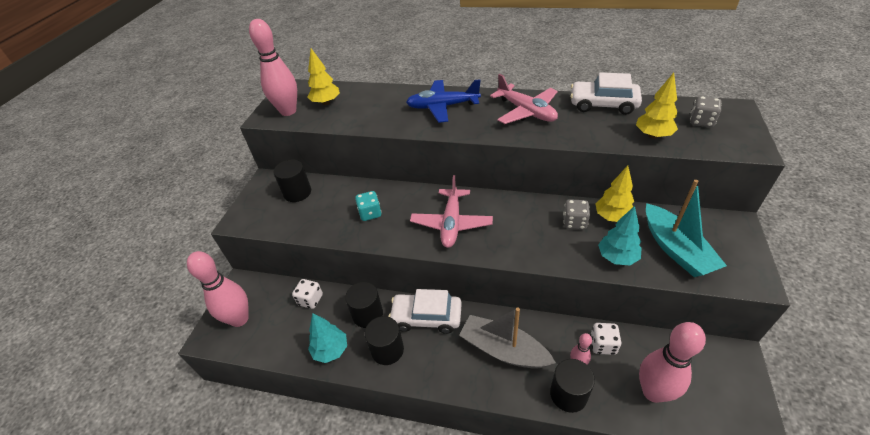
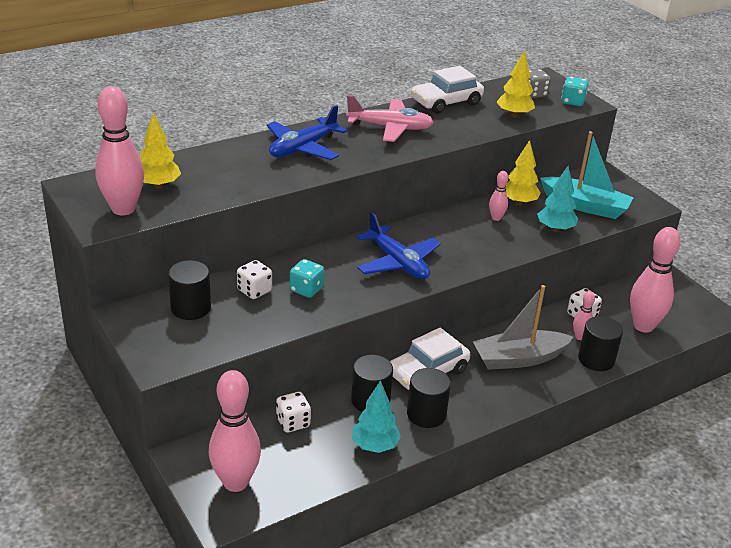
camera: 50 degrees left, 10 degrees down
pink plane [410,175,493,248] -> blue plane [357,212,441,279]
grey dice [563,199,590,229] -> pink bowling pin [489,171,508,221]
none -> white dice [237,260,272,299]
none -> turquoise dice [561,77,589,106]

